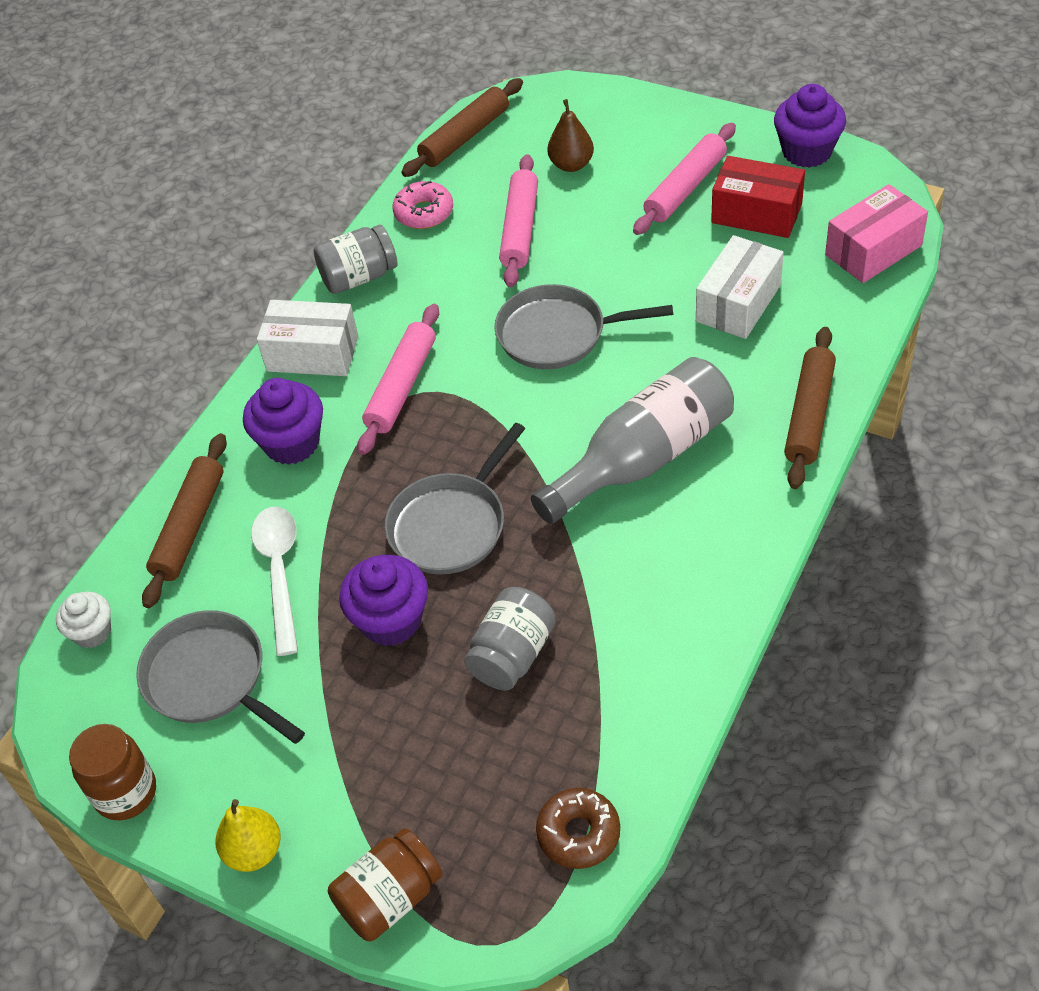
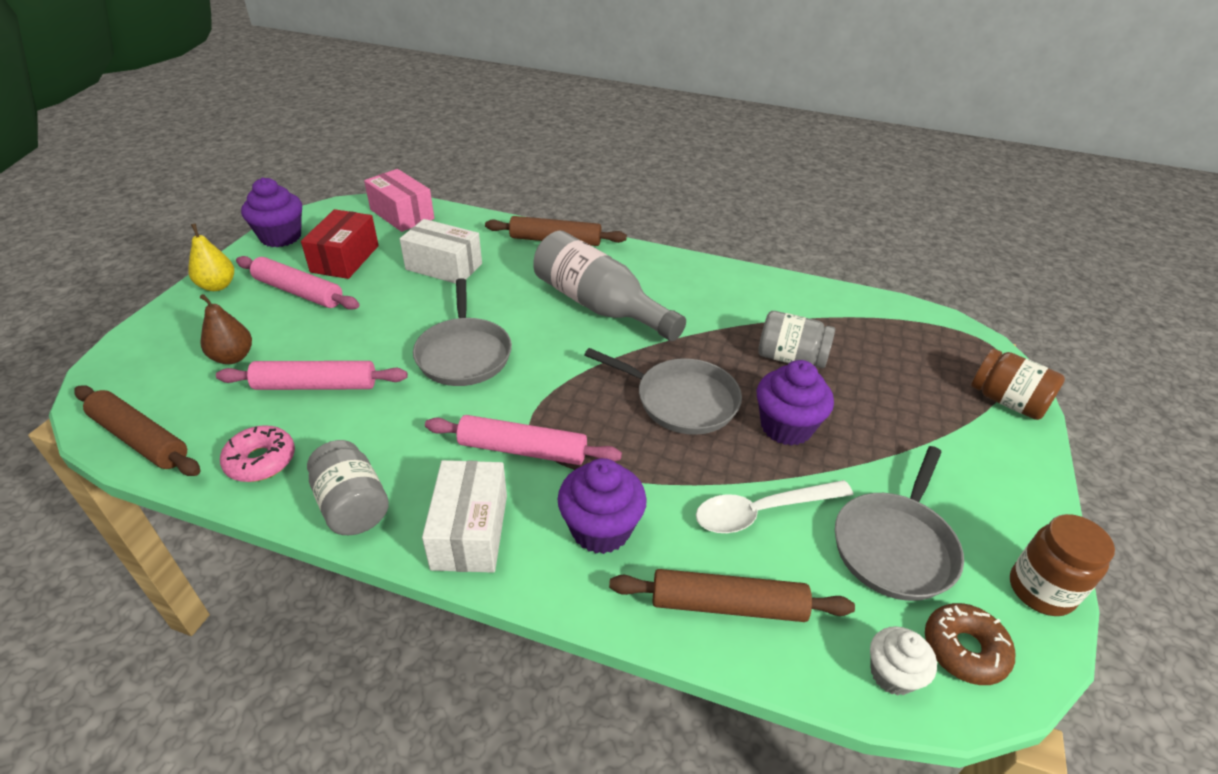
camera: 105 degrees left, 10 degrees down
yellow pear [215,799,281,872] -> yellow pear moved to [188,223,234,291]
brown donut [536,788,620,869] -> brown donut moved to [925,603,1015,685]

